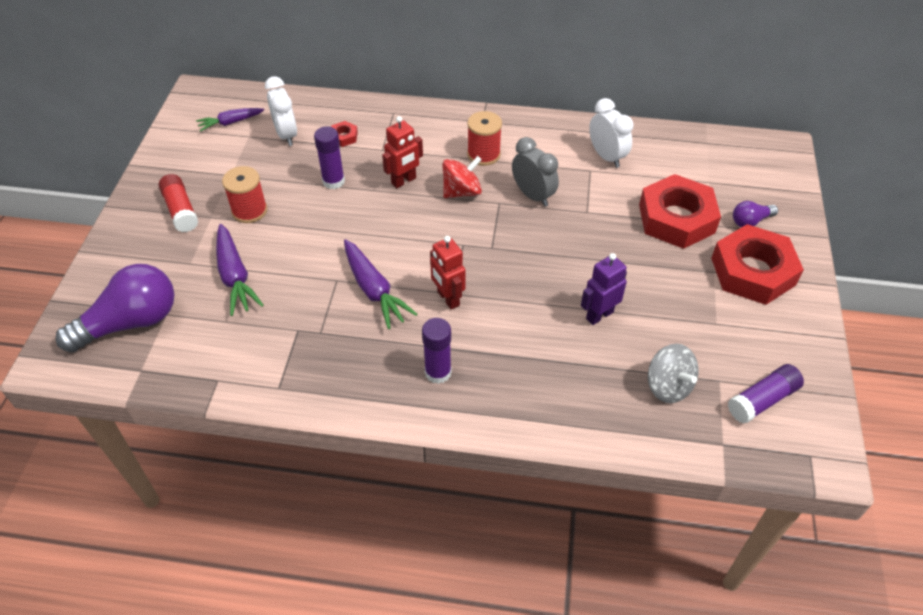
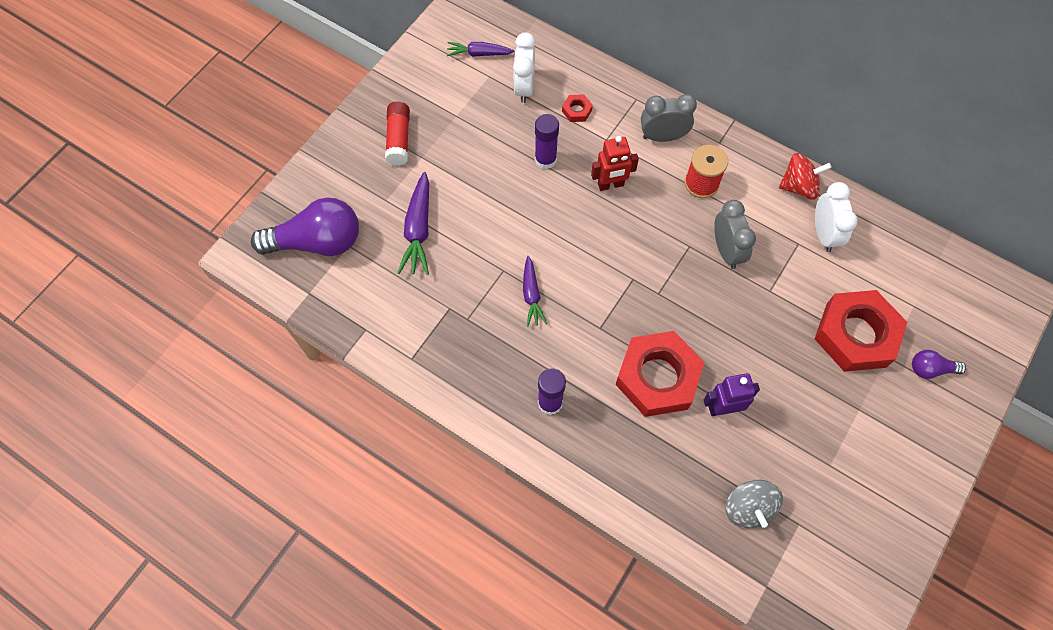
camera: 25 degrees right, 15 degrees up
red spool [222,166,267,223] -> none
purple carrot [344,239,417,329] -> purple carrot [523,256,547,327], size x0.64
red robot [430,236,466,309] -> none
red spinning top [442,156,482,198] -> red spinning top moved to [779,153,832,200]
red nut [711,224,804,305] -> red nut moved to [616,331,705,417]
purple glue stick [728,364,804,424] -> none
none -> grey clock [641,94,697,142]

